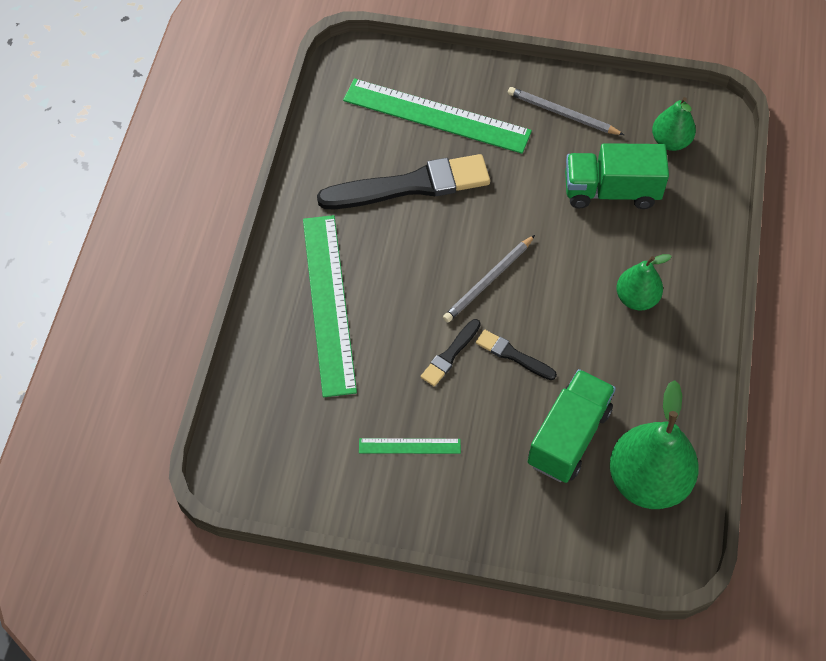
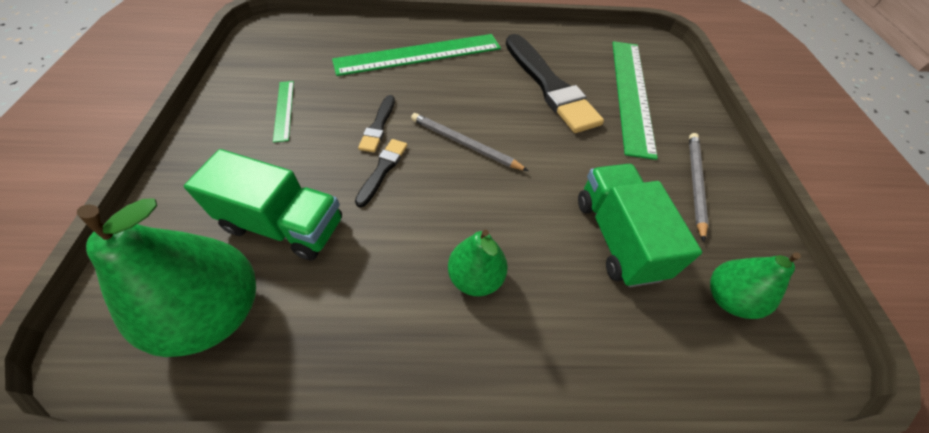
camera: 75 degrees right, 5 degrees down
black brush [421,319,481,387] -> black brush turned 105 degrees counterclockwise [358,95,395,152]

